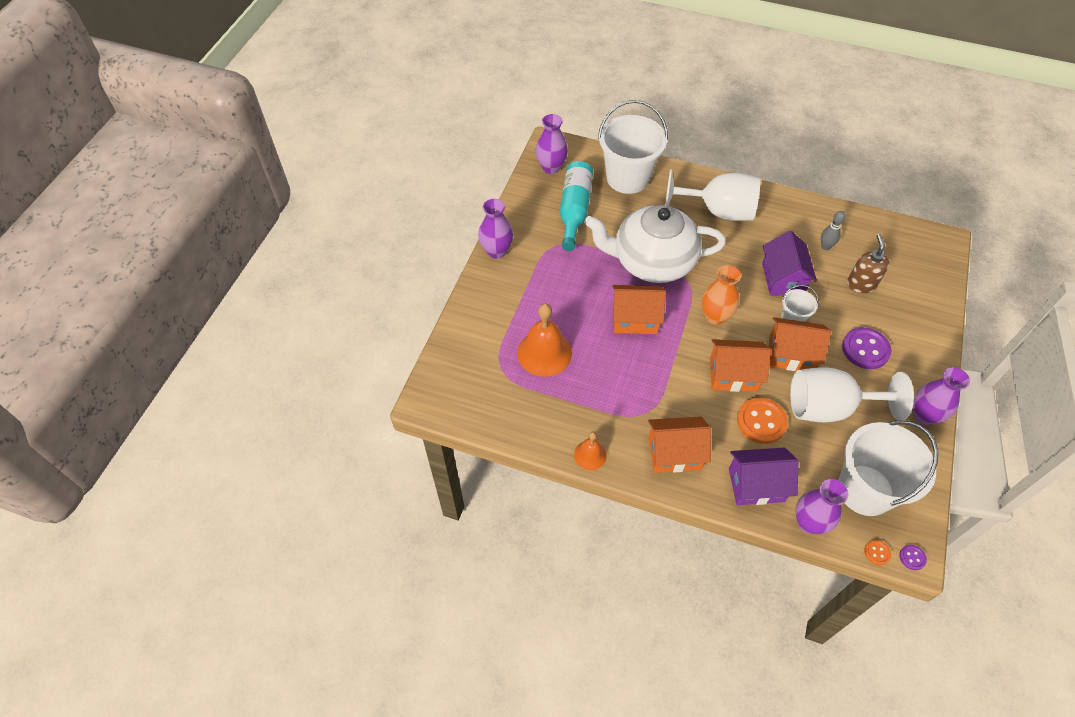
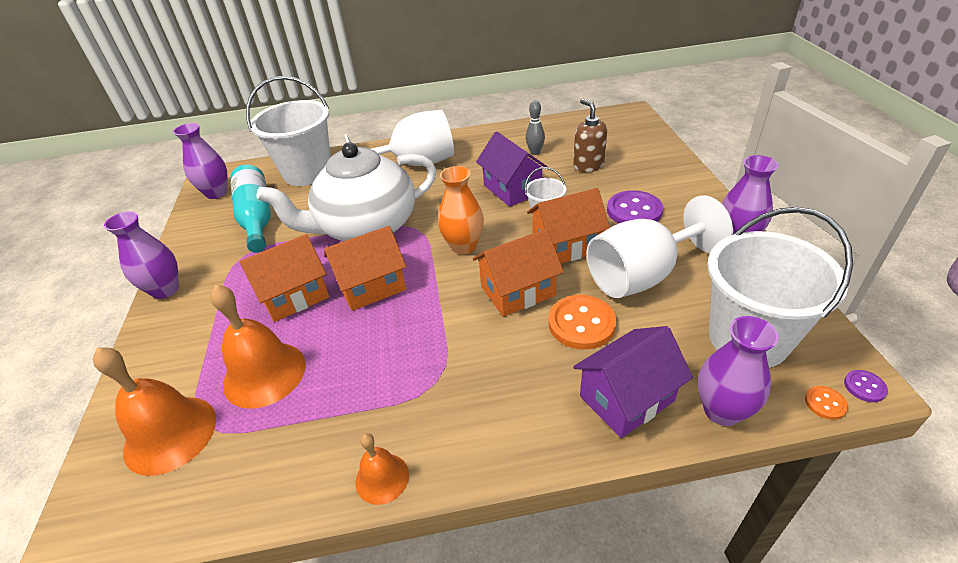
camera: 25 degrees left, 15 degrees down
orange house [648,417,711,473] -> orange house moved to [240,234,330,322]
none -> orange bell [93,347,216,476]

